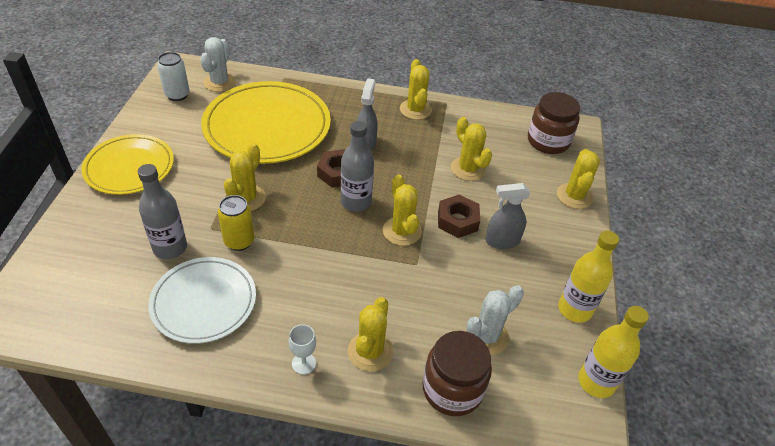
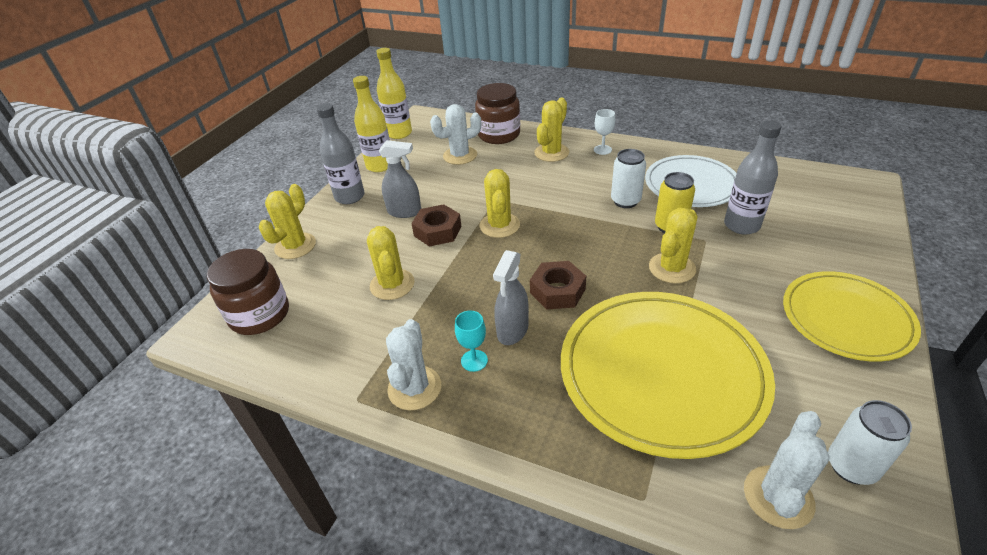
camera: 160 degrees left, 5 degrees down
grey bottle [341,121,374,212] -> grey bottle moved to [317,103,365,204]
yellow cactus [400,59,432,120] -> white cactus [386,319,441,410]
none -> turquoise goblet [455,311,488,372]
none -> white can [611,149,646,208]

